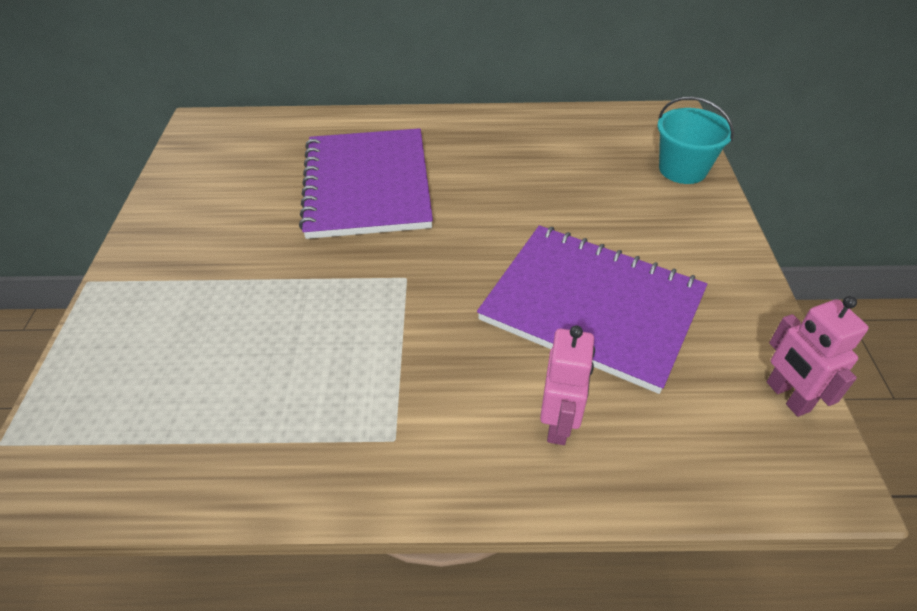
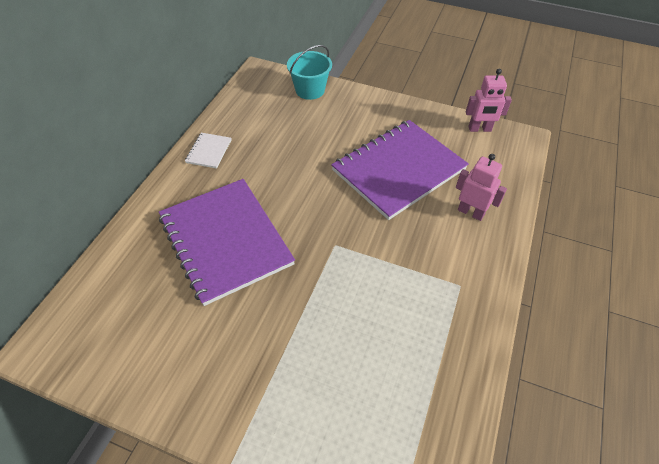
camera: 70 degrees left, 5 degrees up
purple notebook [299,128,433,239] -> purple notebook turned 45 degrees clockwise [159,179,295,306]
none -> white notebook [185,133,231,169]

